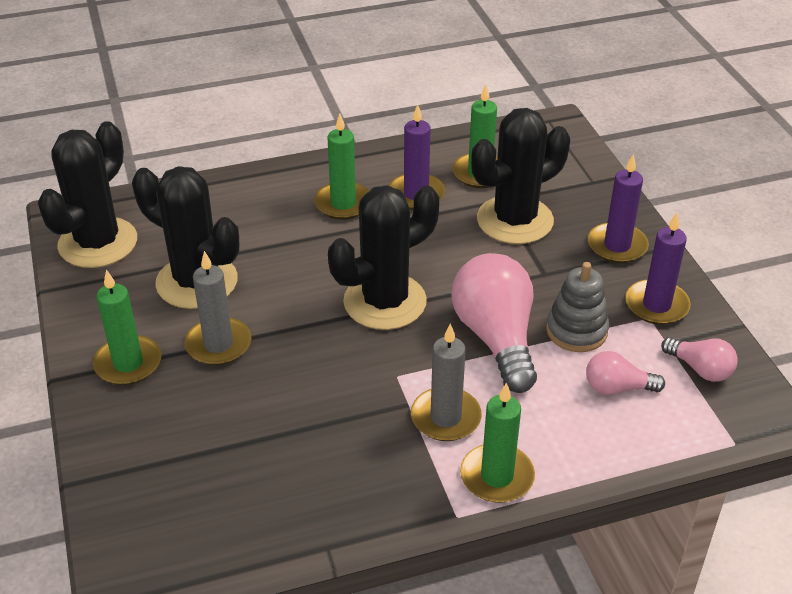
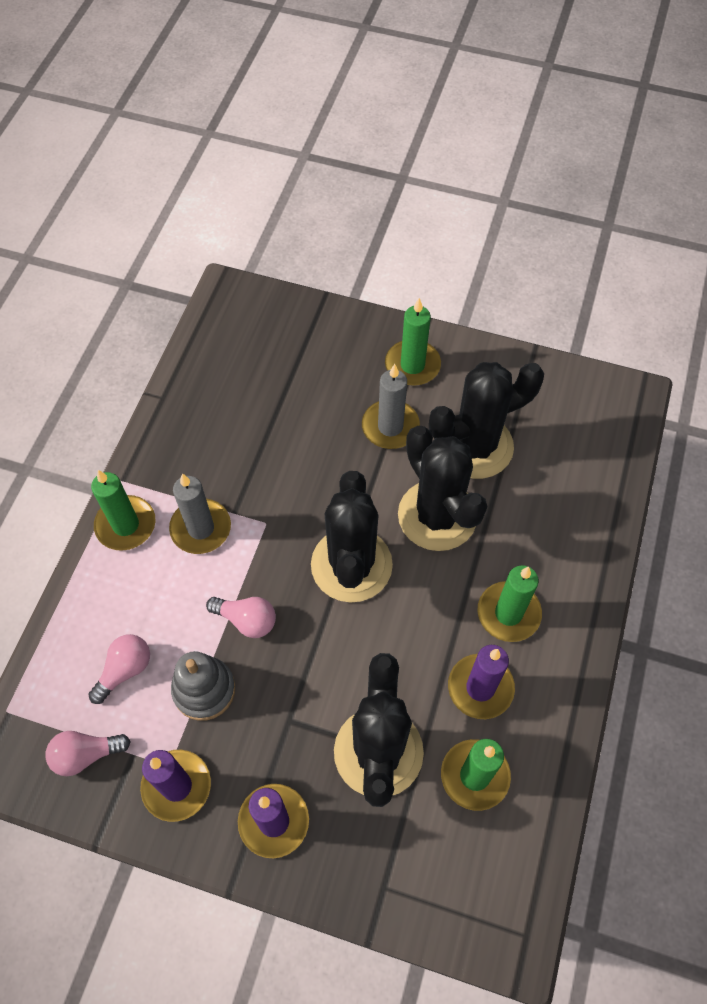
camera: 125 degrees right, 20 degrees up
black cactus [38,121,137,268] -> black cactus moved to [398,426,487,551]
pink light bulb [452,253,537,393] -> pink light bulb [206,597,276,638], size x0.51

